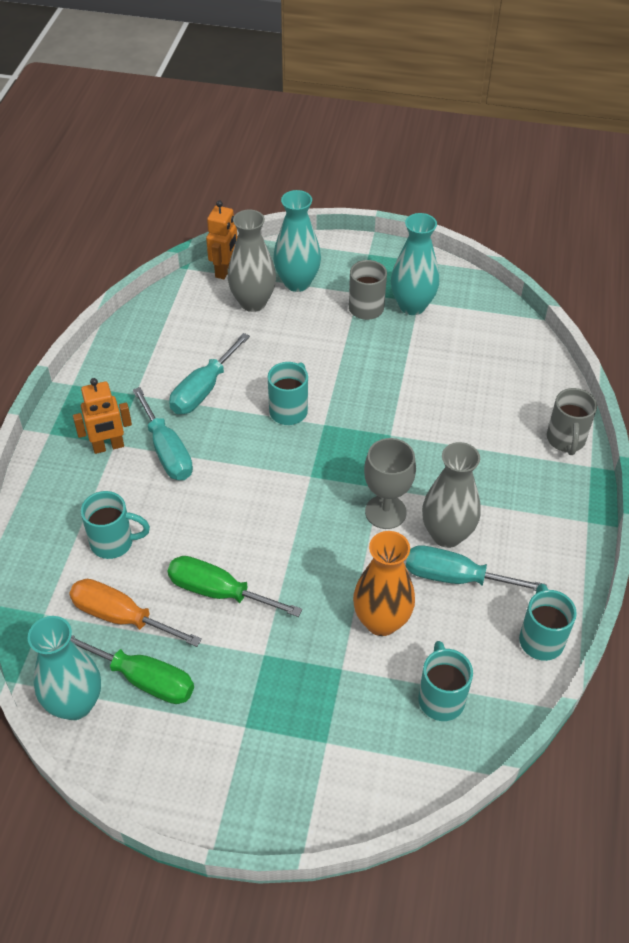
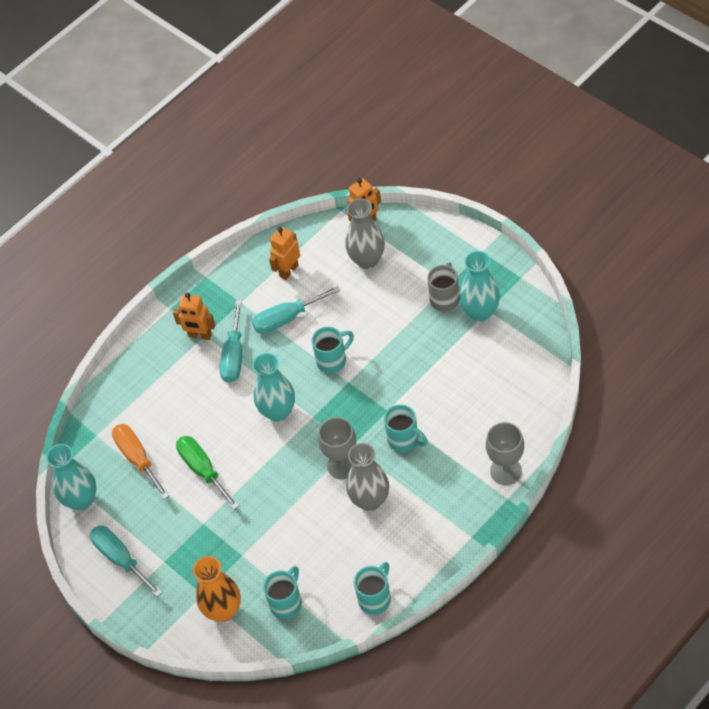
camera: 40 degrees right, 5 degrees up
green screwdriver [70,635,194,704] -> none
turquoise mug [81,491,150,559] -> turquoise mug moved to [384,404,428,452]
turquoise vase [273,190,321,292] -> turquoise vase moved to [253,353,295,422]
orange vase [353,531,415,636] -> orange vase moved to [193,556,241,622]
turquoise screwdriver [406,545,547,591] -> turquoise screwdriver moved to [90,526,163,597]
grey mug [547,388,597,455] -> grey goblet [486,422,524,485]
none -> orange robot [269,227,300,280]

